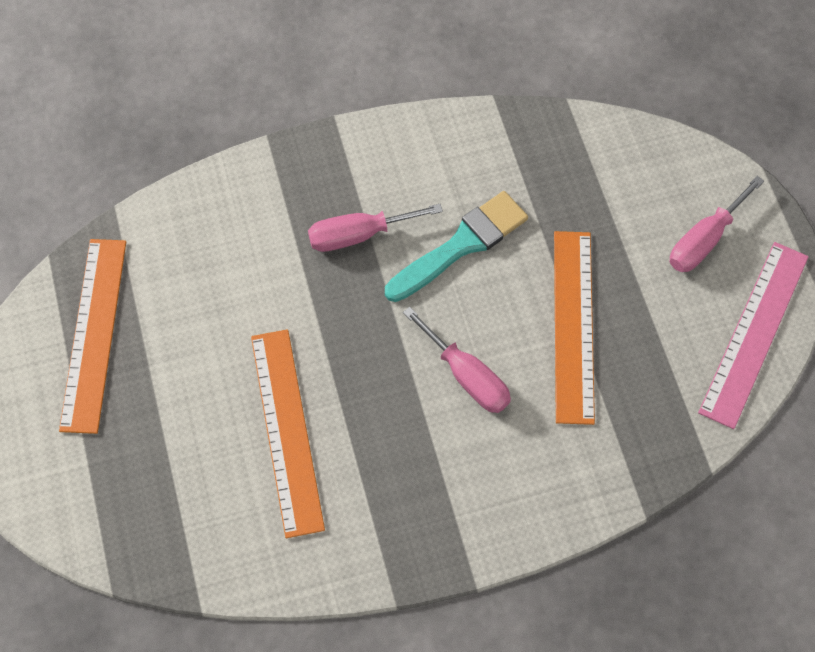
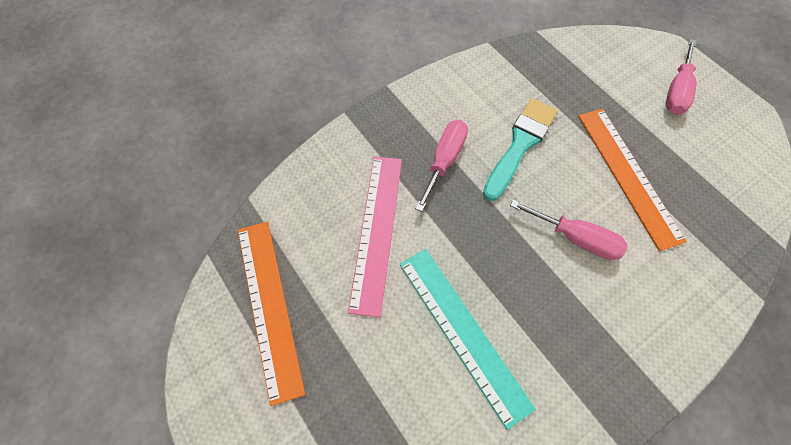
camera: 20 degrees left, 0 degrees up
orange ruler [251,329,325,538] -> turquoise ruler [400,249,536,430]
pink screwdriver [308,204,443,252] -> pink screwdriver turned 150 degrees clockwise [415,120,468,212]
pink ruler [698,242,809,429] -> pink ruler moved to [348,156,402,317]

